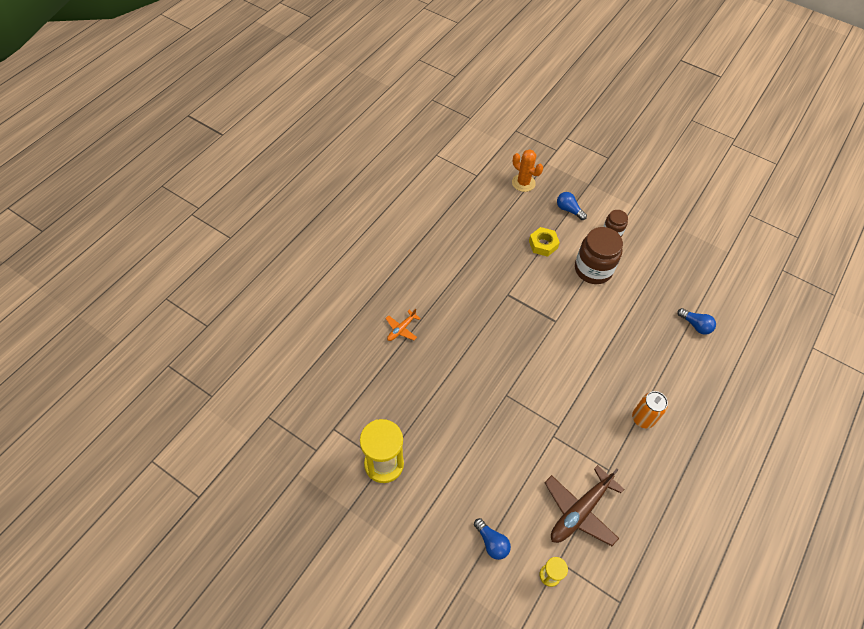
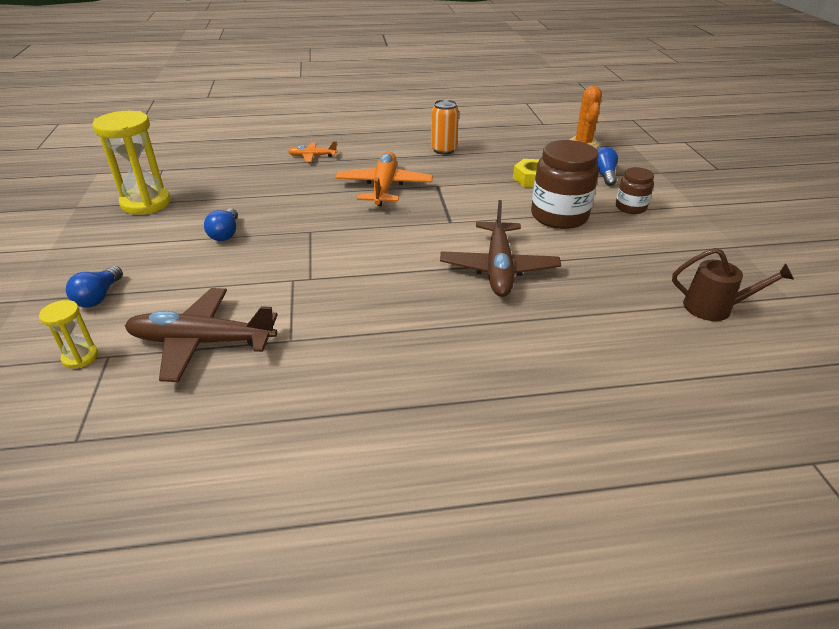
camera: 50 degrees right, 20 degrees down
orange can [632,391,668,428] -> orange can moved to [431,99,459,155]
blue light bulb [677,308,716,335] -> blue light bulb moved to [204,208,238,241]
none -> orange plane [335,151,433,206]
none -> brown plane [440,200,561,297]
none -> brown watering can [672,248,794,321]

